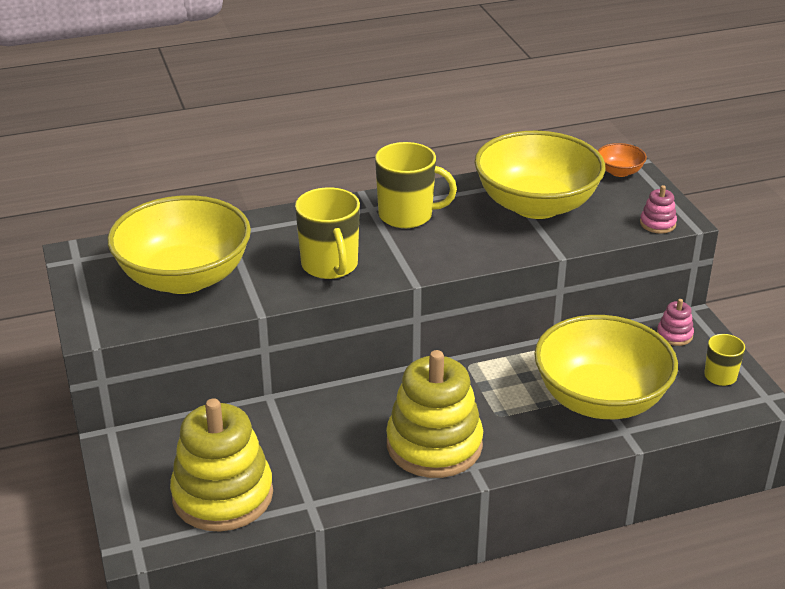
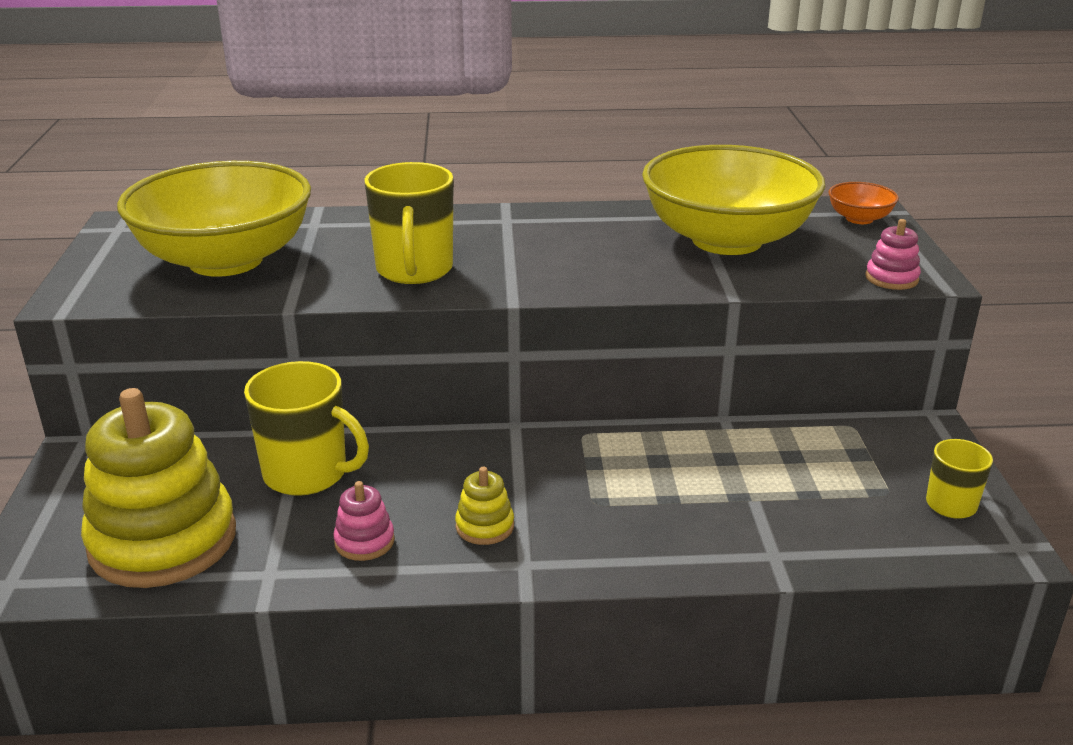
camera: 15 degrees right, 5 degrees down
yellow mug [375,142,457,228] -> yellow mug moved to [244,361,369,496]
yellow stacking toy [386,350,483,478] -> yellow stacking toy [455,467,514,545], size x0.42
yellow bowl [534,315,678,419] -> none
pink stacking toy [657,299,694,346] -> pink stacking toy moved to [333,481,395,561]

